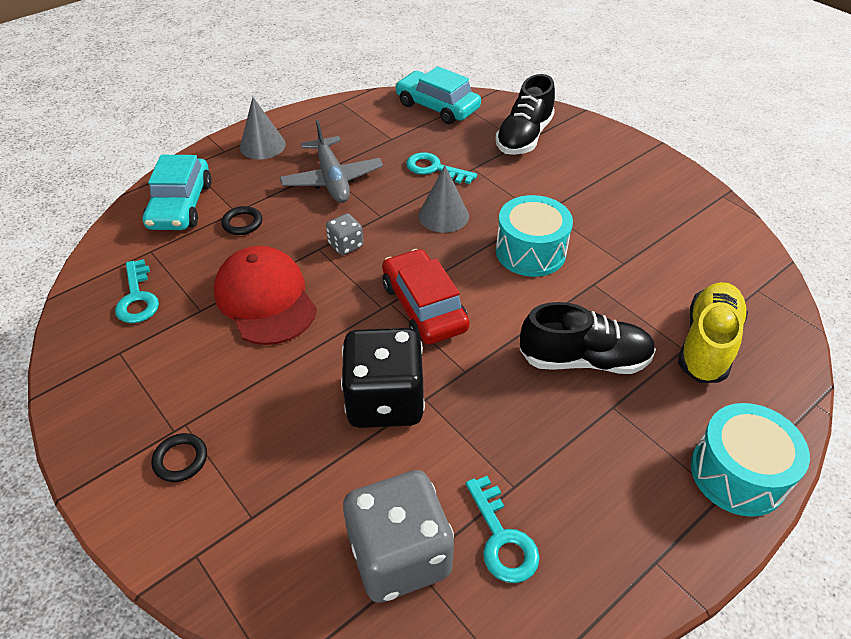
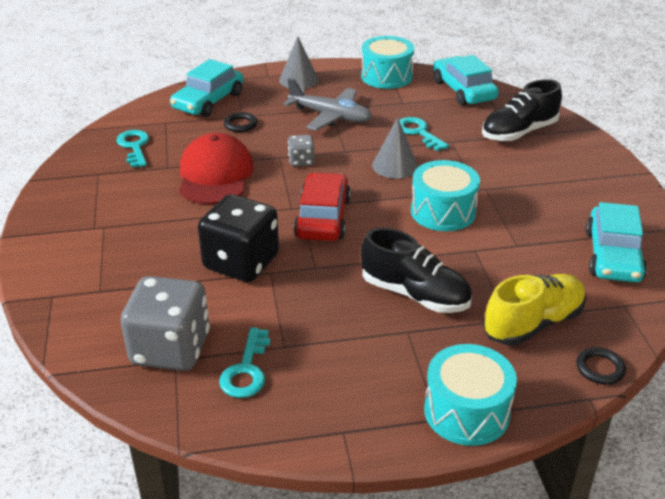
camera: 30 degrees right, 10 degrees down
turquoise key [115,259,159,323] -> turquoise key turned 150 degrees clockwise [116,130,149,168]
black ring [151,433,207,482] -> black ring moved to [576,347,626,385]
grey plane [280,120,383,203] -> grey plane turned 75 degrees counterclockwise [283,78,372,131]
none -> turquoise drum [361,36,414,89]
none -> turquoise car [586,202,647,283]

